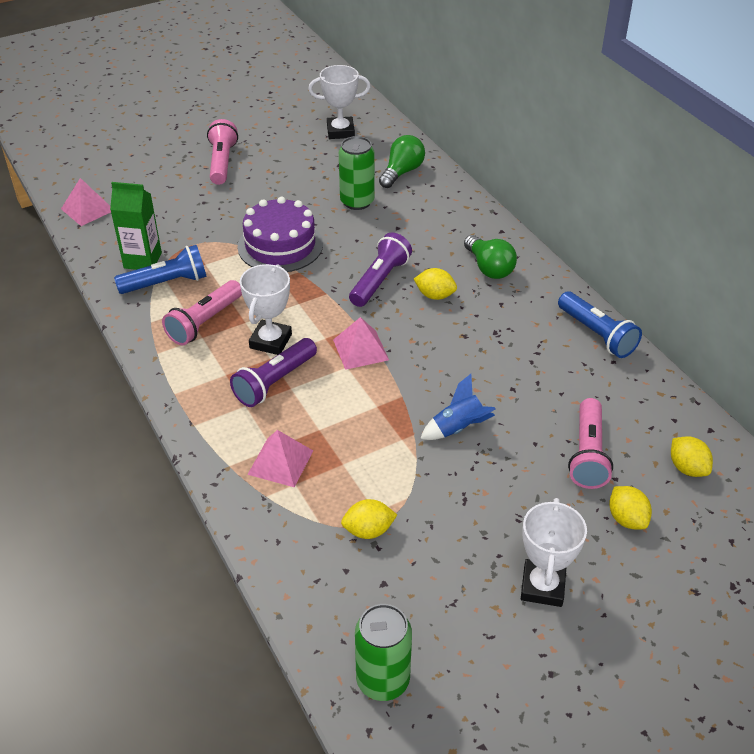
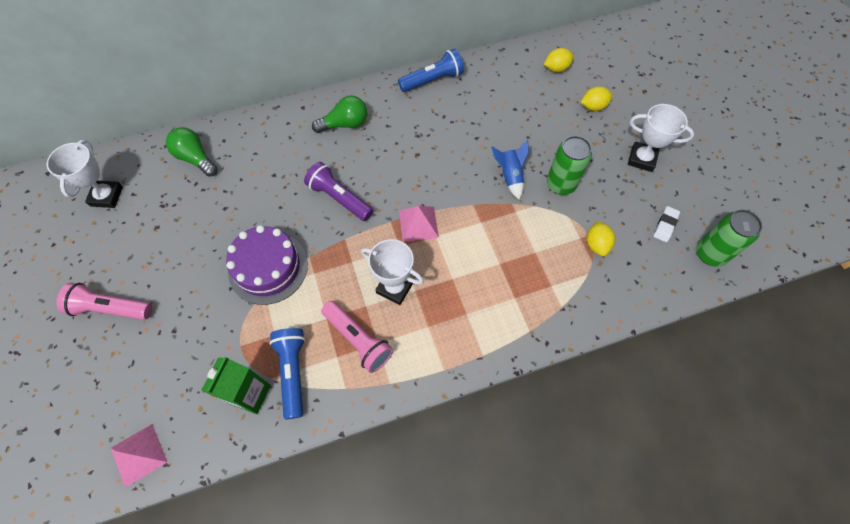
camera: 80 degrees left, 20 degrees up
purple flashlight [230,338,317,407] -> none
pink pyramid [247,430,313,488] -> none
green can [339,136,375,210] -> green can moved to [547,136,592,195]
yellow lemon [414,268,457,300] -> none
pink flashlight [568,398,613,489] -> none
none -> white eraser [654,206,680,242]

